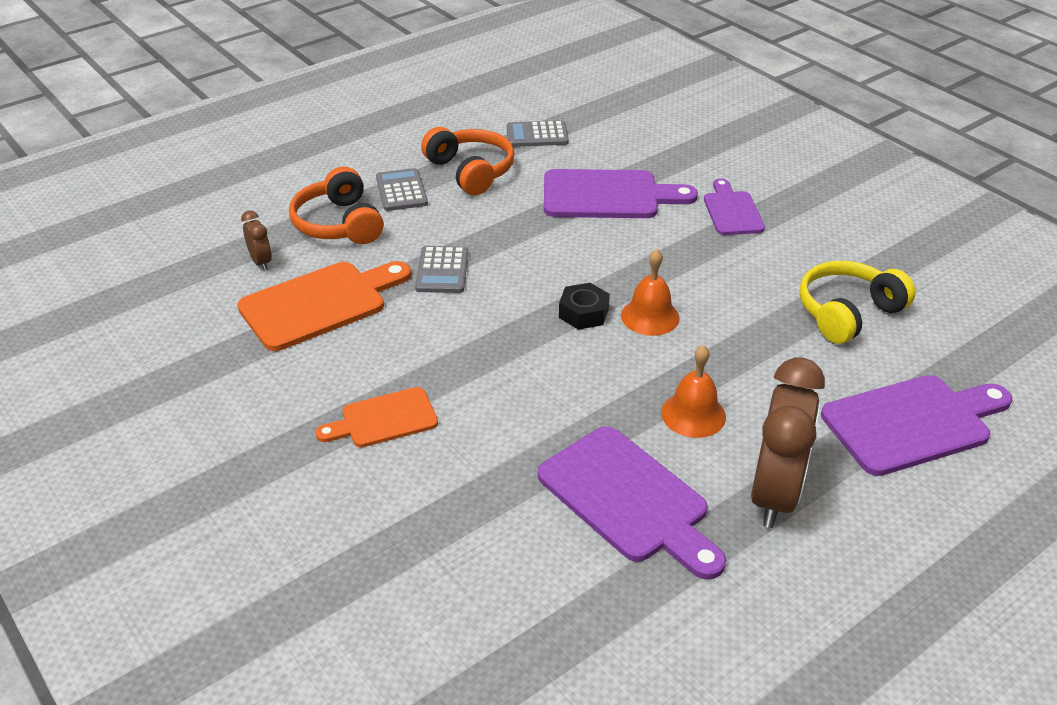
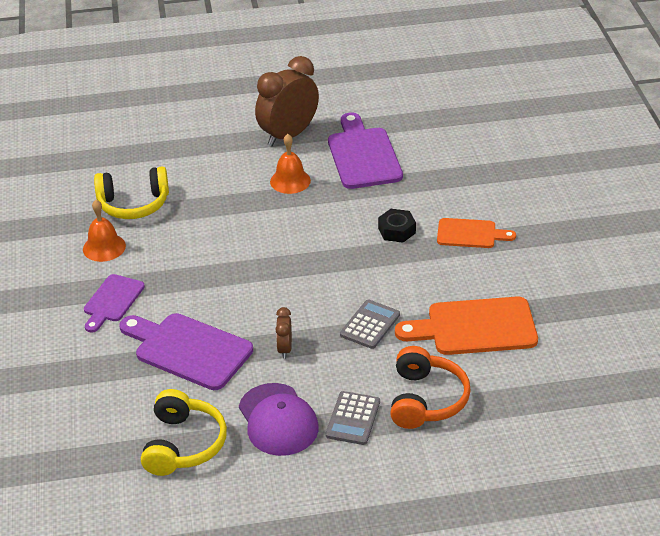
camera: 150 degrees left, 0 degrees up
brown clock [241,210,272,271] -> brown clock moved to [275,307,292,359]
orange headphones [421,127,514,195] -> purple cap [239,383,319,456]
grey calculator [507,120,569,147] -> yellow headphones [141,389,227,476]
black nut [559,283,610,330] -> black nut moved to [378,209,416,243]
orange bell [621,249,680,336] -> orange bell moved to [83,200,126,262]
purple cutting board [821,375,1013,476] -> none

